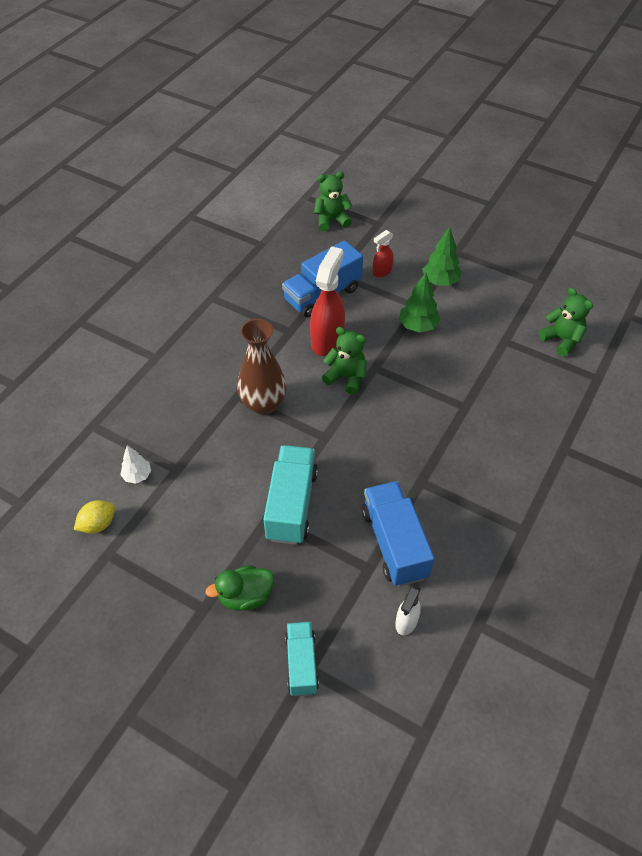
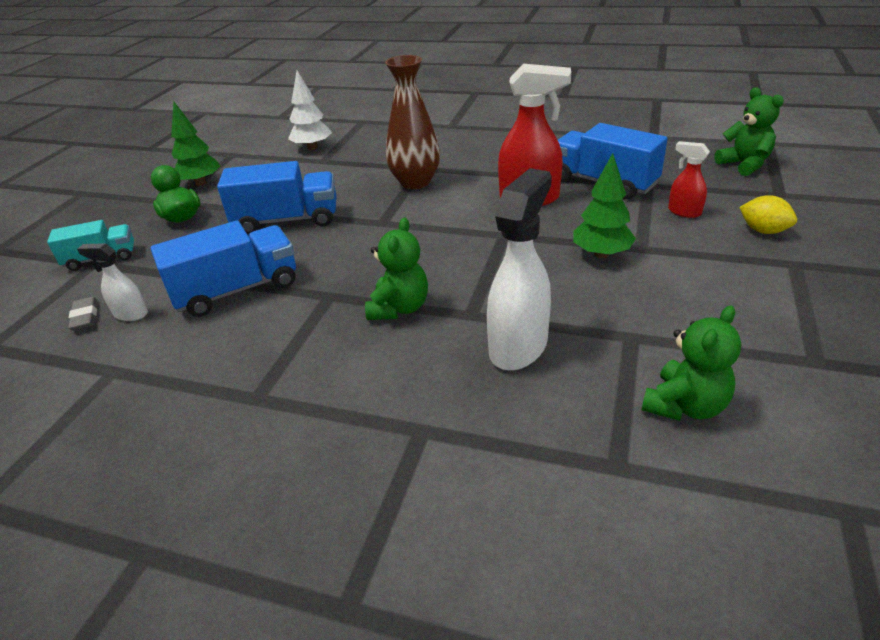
camera: 80 degrees right, 15 degrees down
yellow lemon [74,500,115,534] -> yellow lemon moved to [739,195,797,234]
white tree [120,445,151,484] -> white tree [288,70,332,150], size x1.55
turquoise truck [264,445,318,545] -> blue truck [217,161,336,234]
green teddy bear [322,327,367,395] -> green teddy bear moved to [365,218,428,320]
green tree [422,227,462,286] -> green tree moved to [171,102,220,186]
none -> grey eraser [68,297,97,331]
none -> white spray bottle [487,168,552,371]

